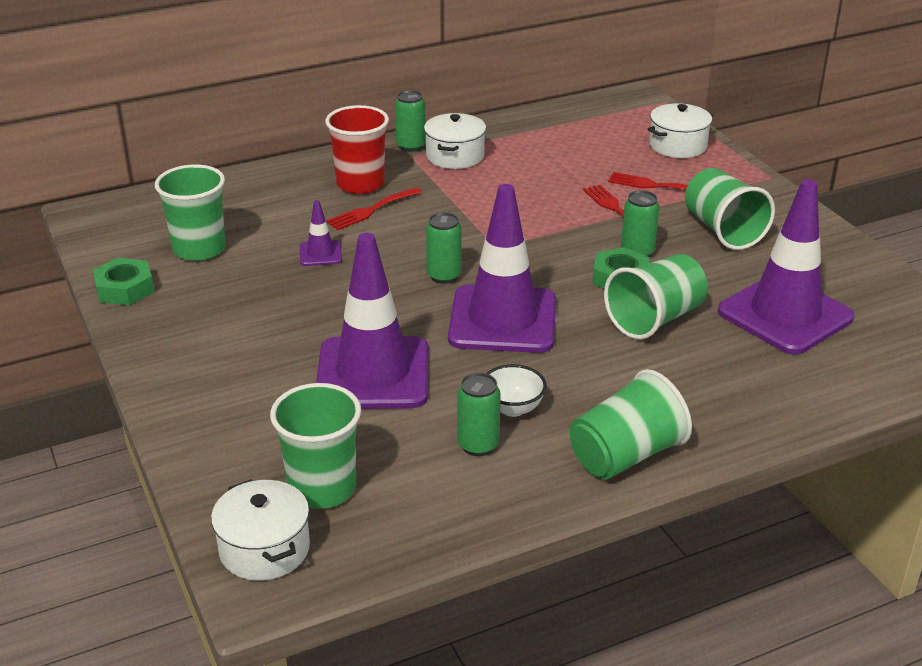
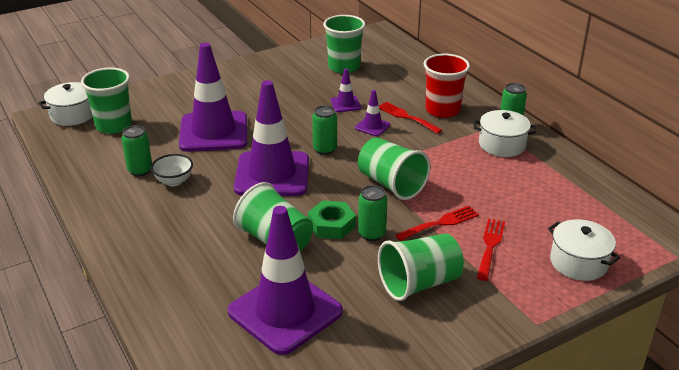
camera: 85 degrees right, 0 degrees up
green nut [93,258,154,305] -> none
green cup [570,369,692,480] -> green cup moved to [358,137,430,200]
none -> purple traffic cone [355,90,391,136]

